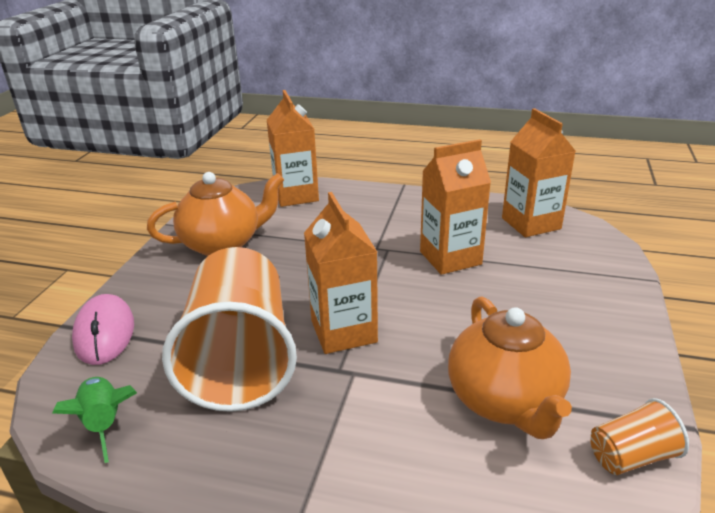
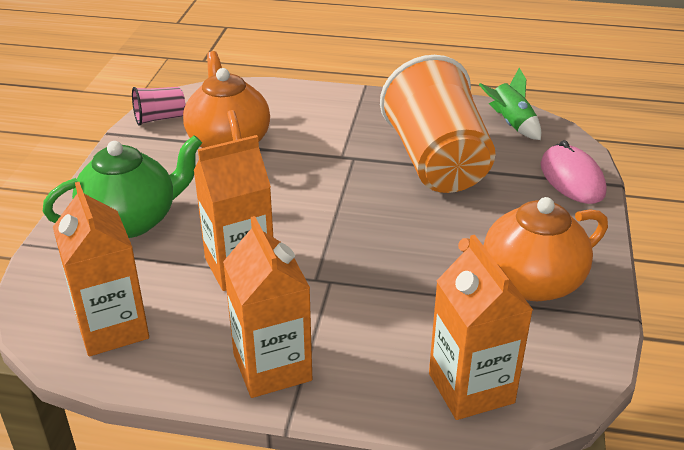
camera: 175 degrees right, 5 degrees up
orange carton [304,192,378,354] -> orange carton moved to [223,216,312,398]
orange cup [590,398,689,475] -> pink cup [132,87,185,126]
none -> green teapot [43,135,202,238]

